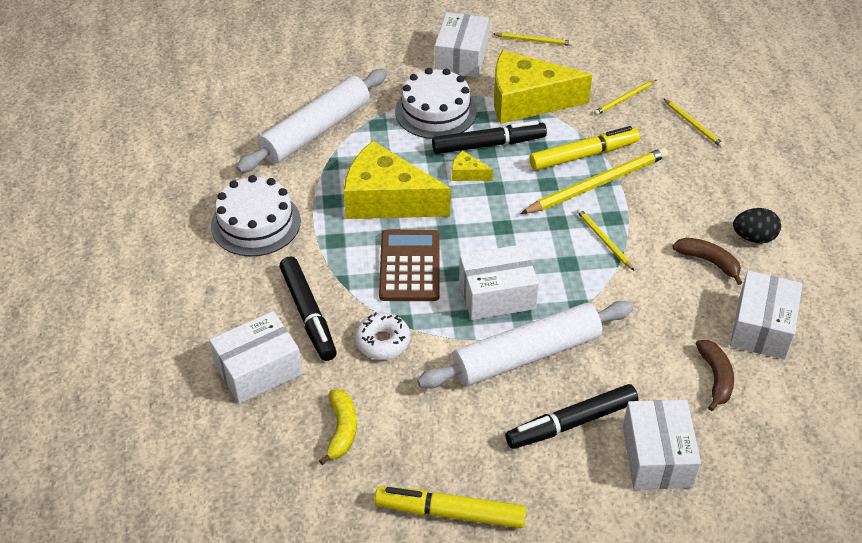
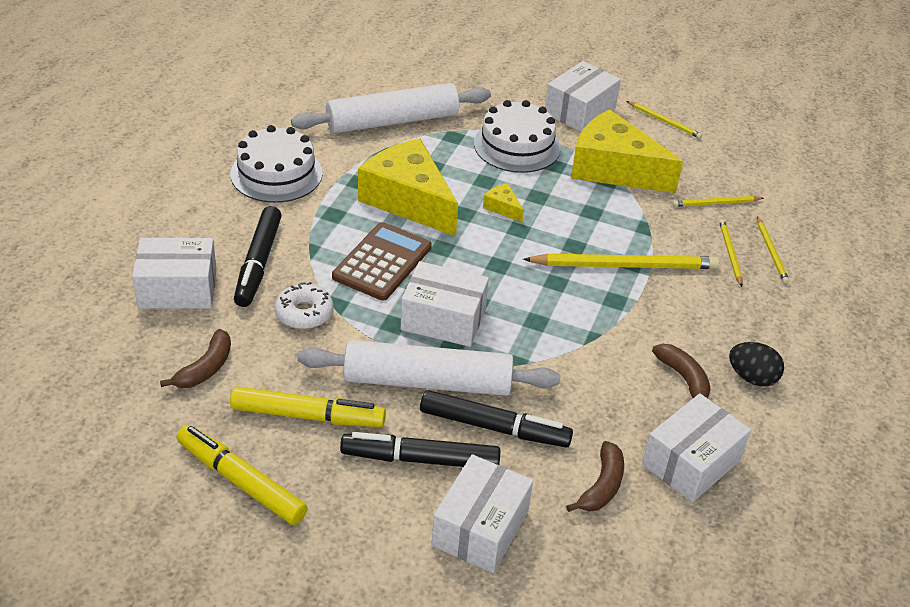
camera: 25 degrees right, 5 degrees down
yellow banana [319,389,357,465] -> brown banana [160,329,231,388]
black marker [432,120,547,154] -> black marker moved to [420,390,573,448]
yellow marker [529,126,640,170] -> yellow marker moved to [230,386,386,427]
yellow pencil [577,208,634,270] -> yellow pencil moved to [719,219,742,287]

